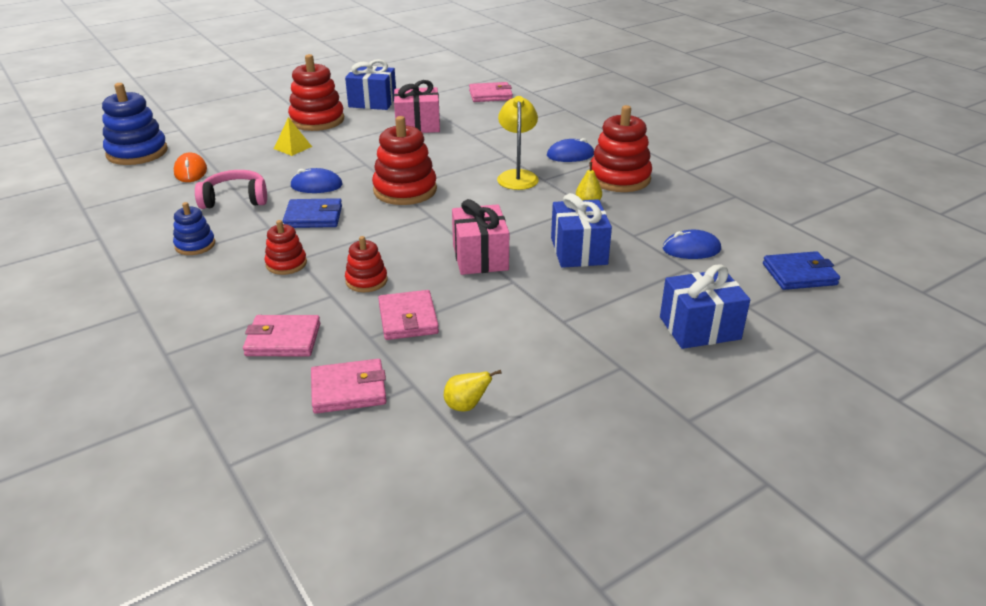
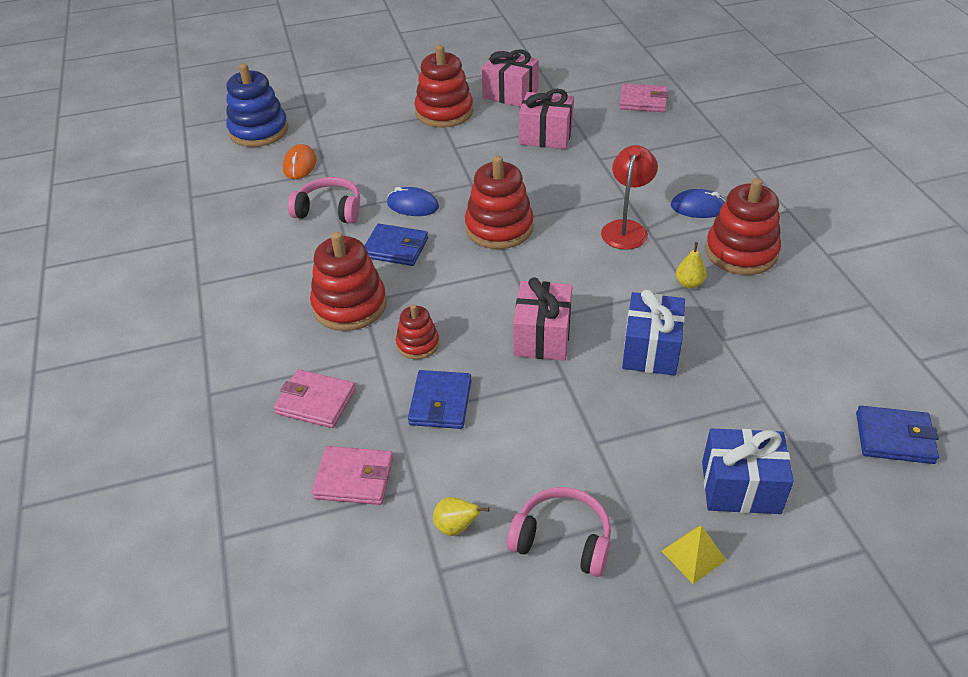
camera: 20 degrees right, 10 degrees up
blue stacking toy [173,202,215,255] -> none
red stacking toy [264,220,307,275] -> red stacking toy [310,232,387,331], size x1.81
yellow pyramid [274,117,312,156] -> yellow pyramid moved to [662,525,726,584]
blue gift [345,59,396,110] -> pink gift [481,50,539,107]
pink wallet [378,290,439,340] -> blue wallet [408,370,471,429]
yellow lamp [497,96,539,190] -> red lamp [601,145,658,250]
blue mouse [663,230,721,259] -> none
none -> pink headphones [507,487,611,577]

